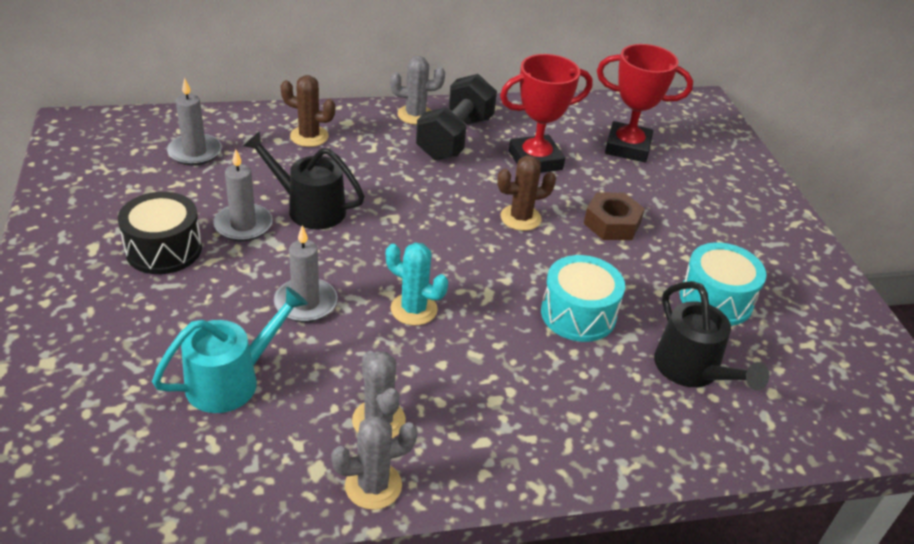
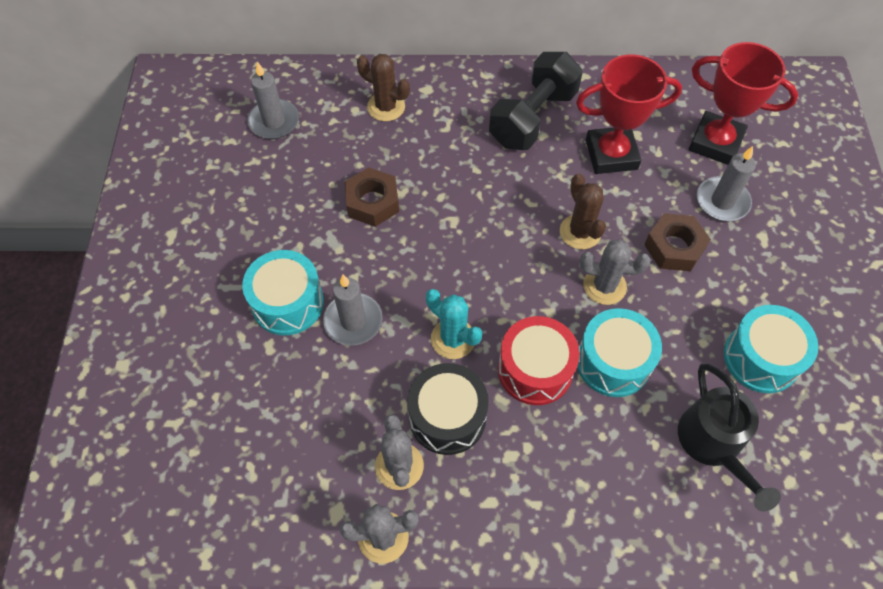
camera: 15 degrees right, 20 degrees up
black drum [118,192,202,274] -> black drum moved to [407,363,489,455]
turquoise watering can [152,287,308,413] -> none
grey candle [213,149,272,241] -> grey candle moved to [697,146,756,221]
black watering can [243,131,365,229] -> brown nut [345,167,399,227]
grey cactus [390,56,445,125] -> grey cactus moved to [579,239,650,305]
brown cactus [497,155,556,231] -> brown cactus turned 75 degrees clockwise [560,174,606,249]
none -> turquoise drum [242,250,324,335]
none -> red drum [498,316,580,405]

